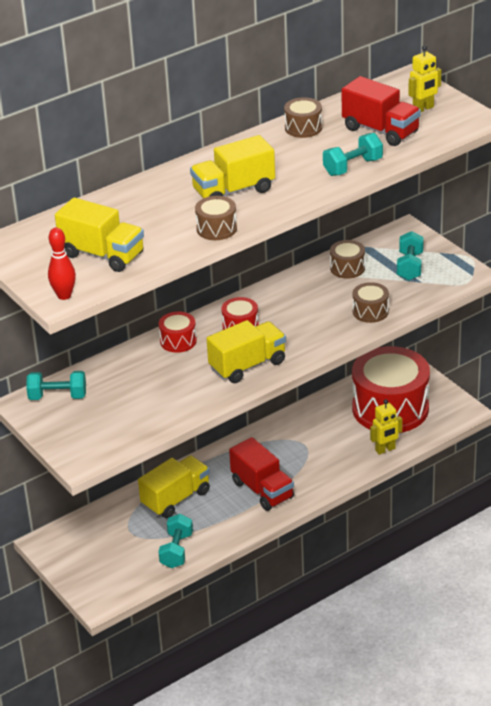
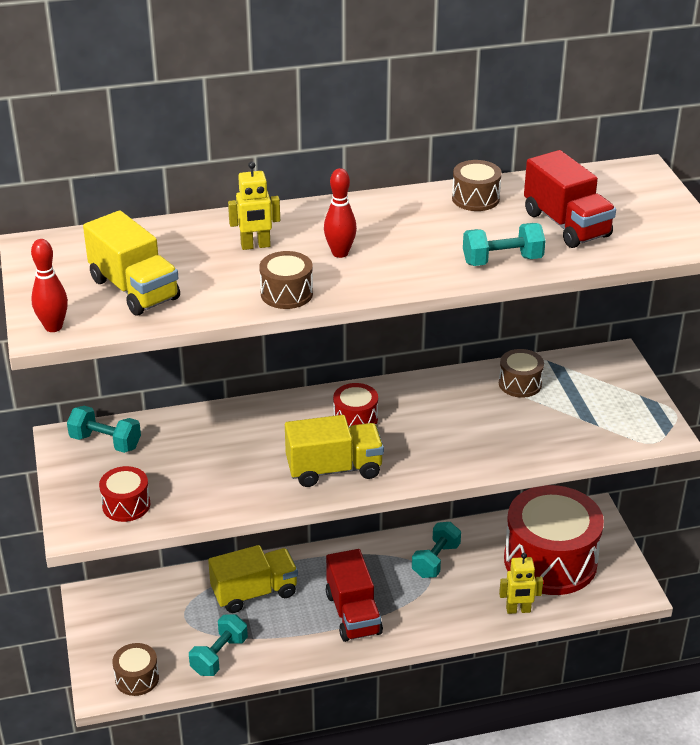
camera: 20 degrees right, 0 degrees up
red drum [159,311,197,353] -> red drum moved to [99,466,150,522]
yellow truck [190,135,275,198] -> red bowling pin [324,168,357,258]
brown drum [352,282,389,323] -> brown drum moved to [112,643,159,696]
turquoise dumbbell [397,231,424,281] -> turquoise dumbbell moved to [412,522,461,578]
yellow robot [408,45,441,112] -> yellow robot moved to [228,162,280,250]

